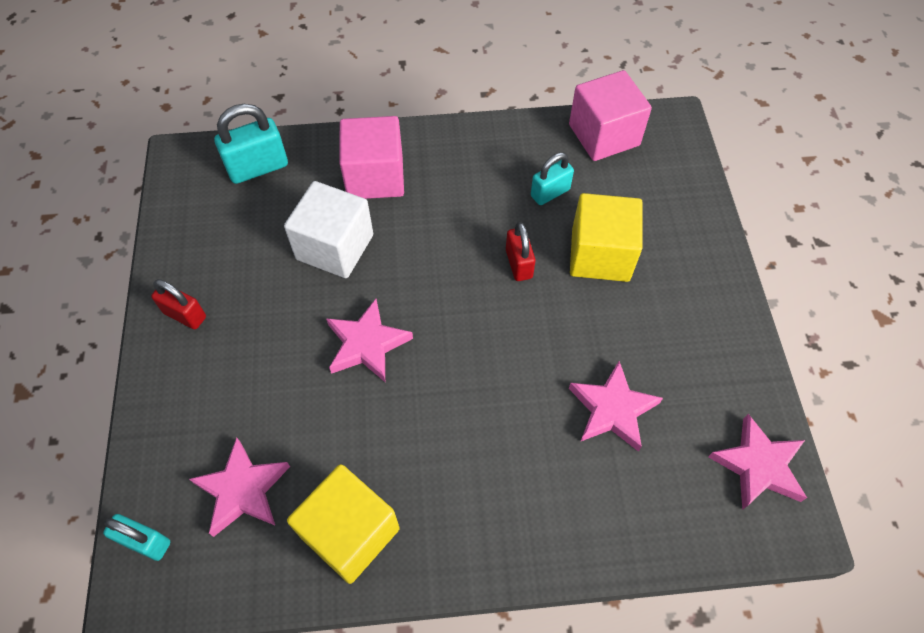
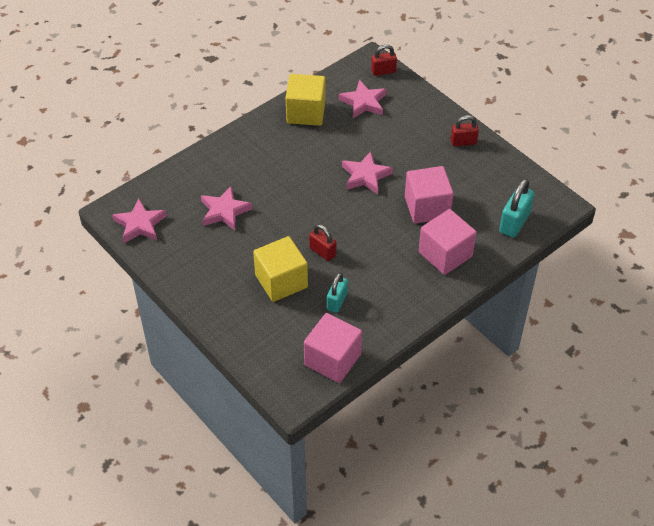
camera: 145 degrees right, 10 degrees down
turquoise padlock [103,514,170,561] -> red padlock [371,44,397,76]
white cube [284,181,373,278] -> pink cube [405,166,453,224]

